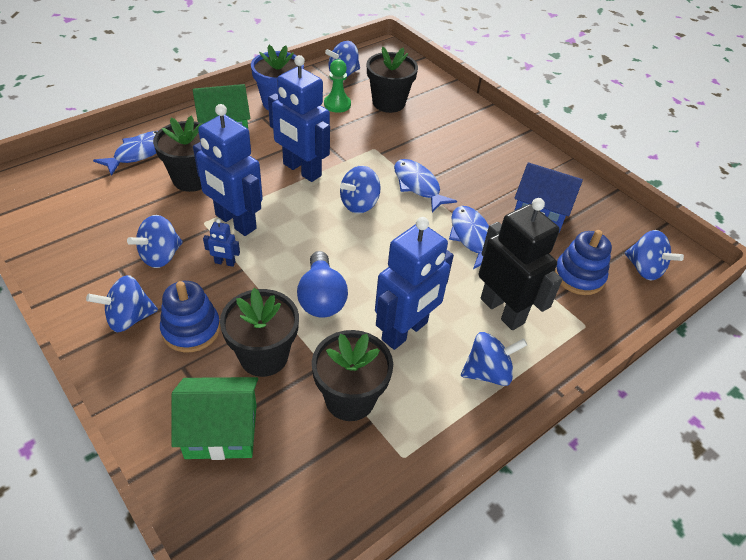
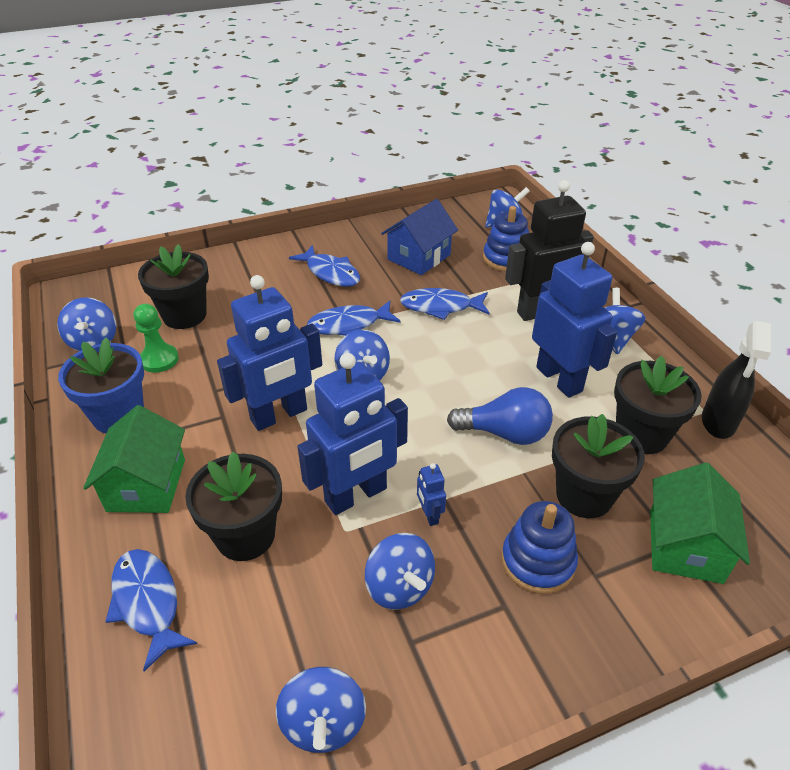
camera: 70 degrees left, 5 degrees down
blue spinning top [86,275,158,332] -> blue spinning top moved to [276,667,366,753]
blue robot [203,219,240,267] -> blue robot turned 135 degrees clockwise [417,463,446,526]
none -> blue fish [289,245,360,287]
none -> black spray bottle [702,321,771,439]

